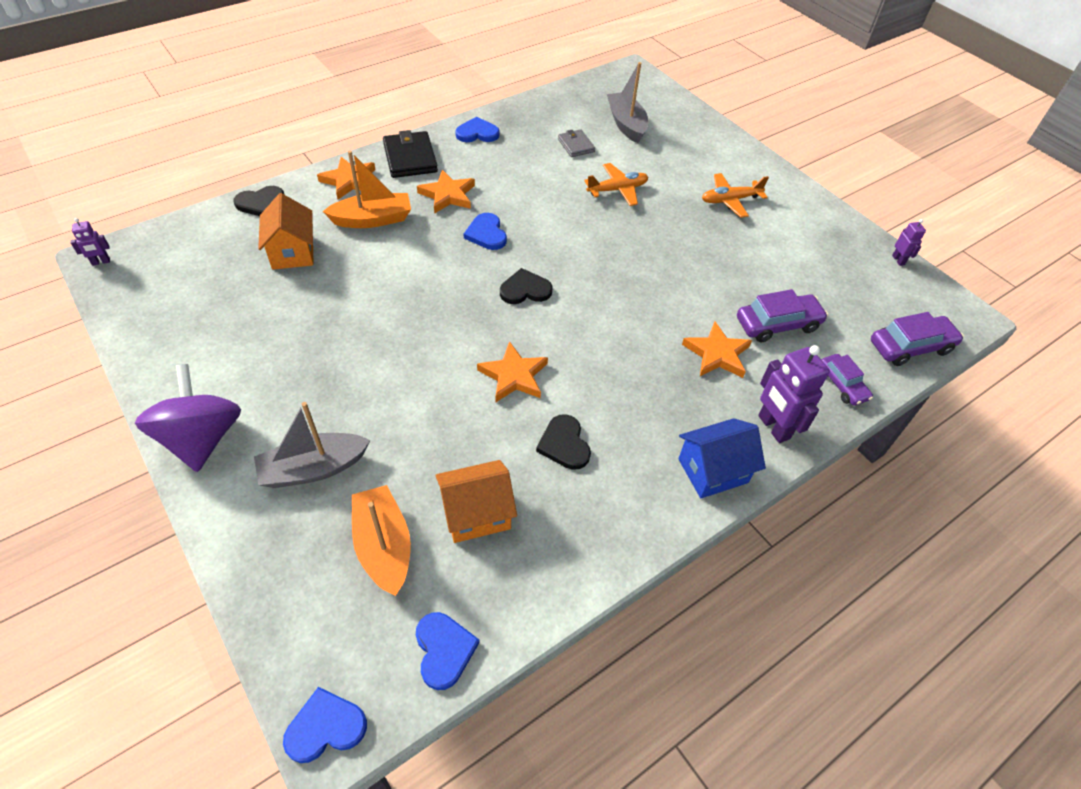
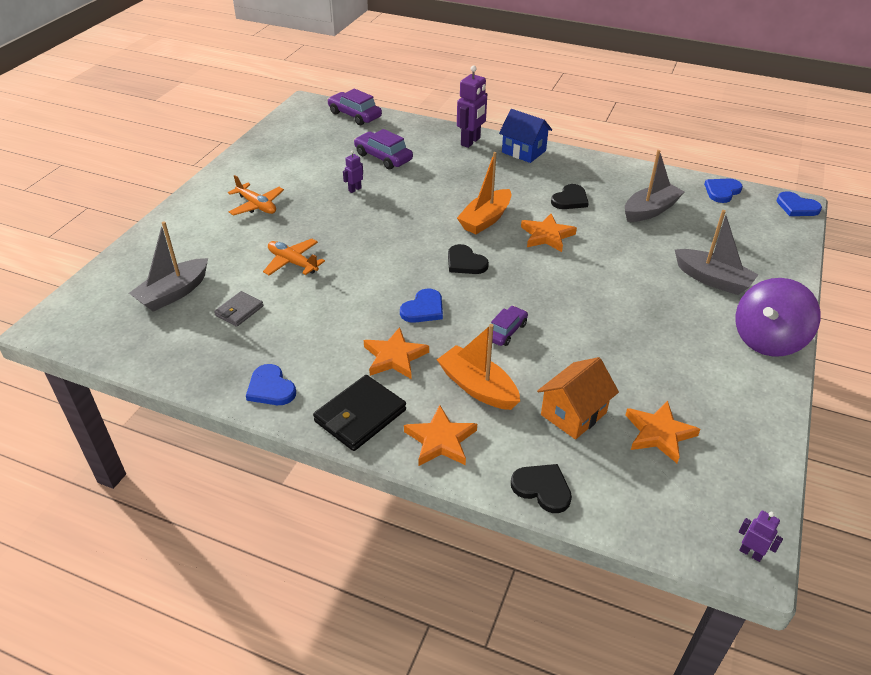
camera: 120 degrees left, 10 degrees down
orange boat [352,485,411,596] -> orange boat moved to [457,152,512,234]
orange house [435,460,517,543] -> grey boat [625,150,684,222]
orange star [682,321,752,378] -> orange star moved to [625,401,700,463]
purple car [821,354,873,406] -> purple car moved to [488,306,528,346]
purple robot [892,219,926,266] -> purple robot moved to [343,150,363,193]

